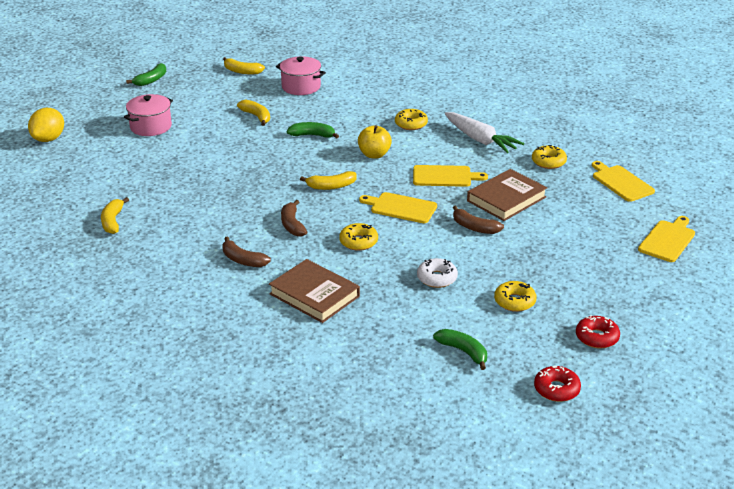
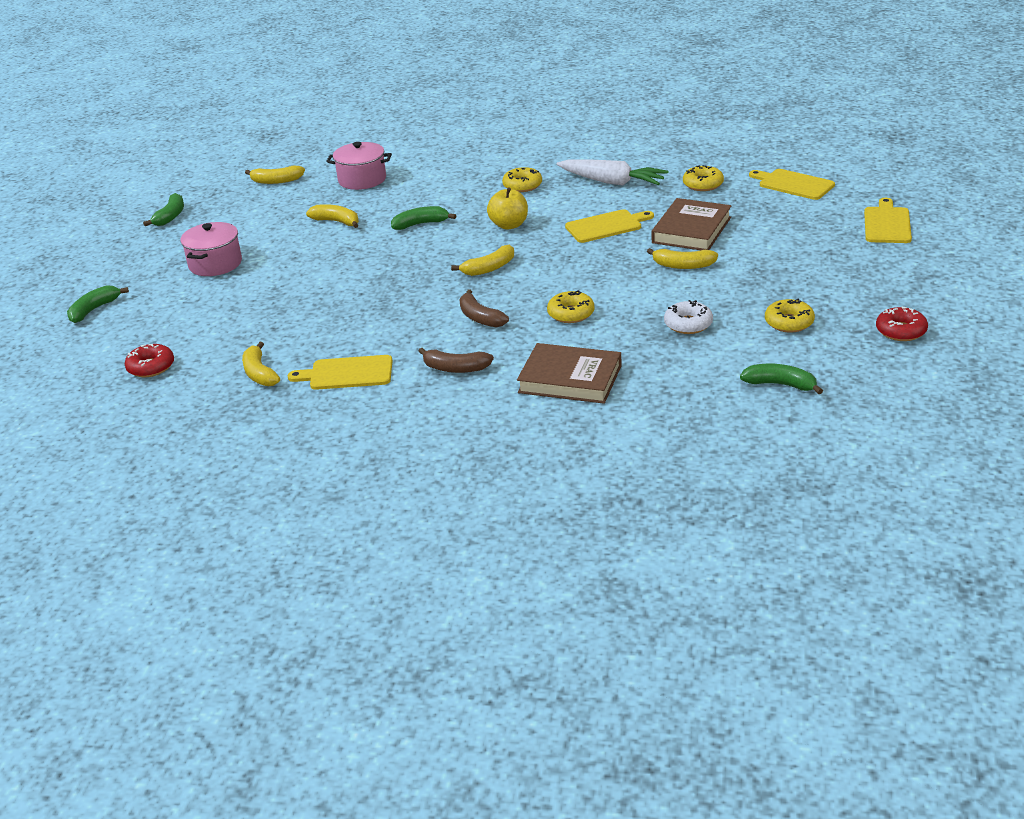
camera: 20 degrees left, 0 degrees up
yellow lemon [28,108,64,142] -> green banana [67,285,129,323]
yellow cutting board [359,192,437,223] -> yellow cutting board moved to [288,355,392,390]
brown banana [453,206,504,234] -> yellow banana [647,248,718,269]
red donut [534,366,581,402] -> red donut moved to [125,344,174,377]

